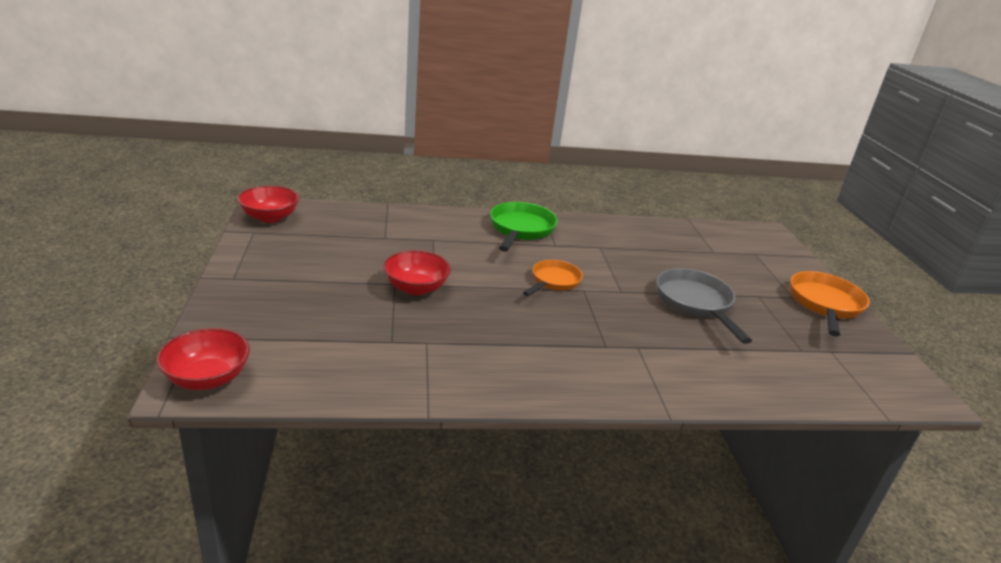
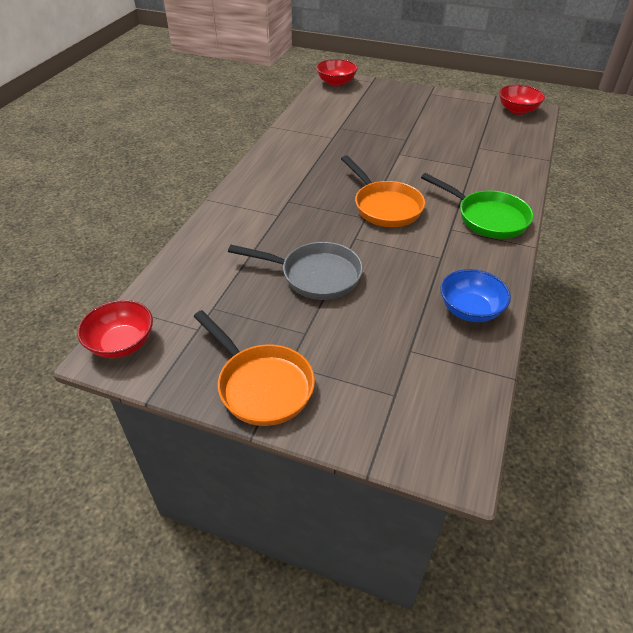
camera: 120 degrees right, 15 degrees up
red bowl [383,250,451,295] -> red bowl moved to [77,300,153,358]
orange pan [523,260,583,296] -> orange pan [341,156,425,227], size x1.53
none -> blue bowl [440,269,511,322]

